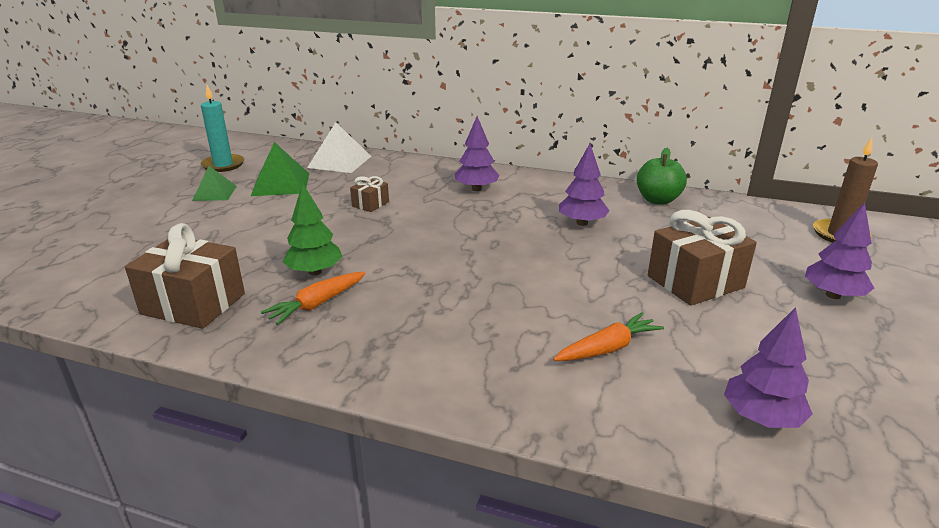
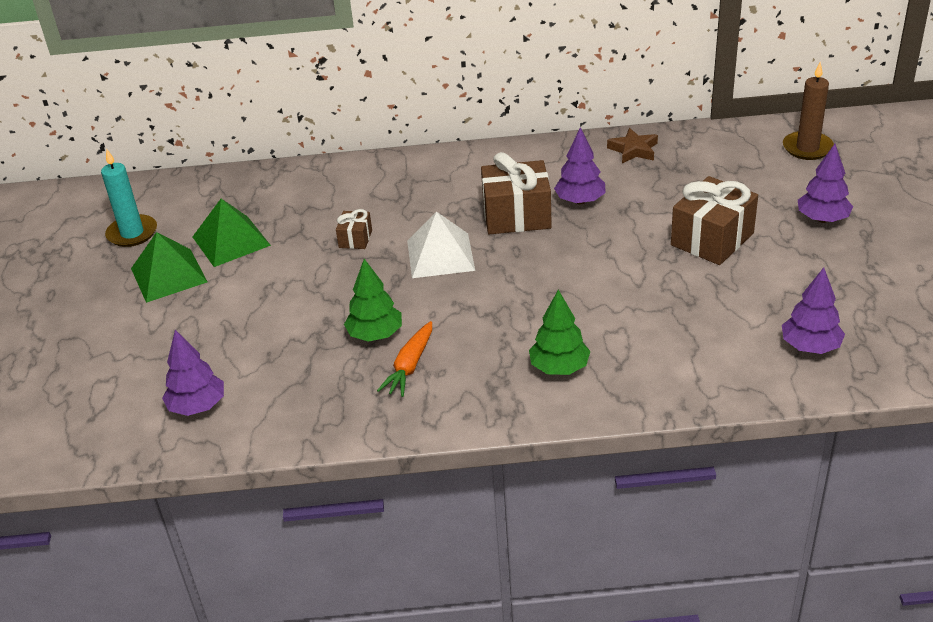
camera: 20 degrees left, 10 degrees up
brown gift [125,223,245,329] -> brown gift moved to [481,152,552,235]
green pyramid [192,166,237,201] -> green pyramid [131,232,207,303], size x1.54
white pyramid [307,122,371,173] -> white pyramid moved to [407,211,475,278]
purple tree [454,116,500,191] -> purple tree moved to [162,330,224,416]
orange carrot [553,312,664,361] -> none
green apple [637,148,687,205] -> brown star [607,128,658,163]
none -> green tree [529,290,590,375]

